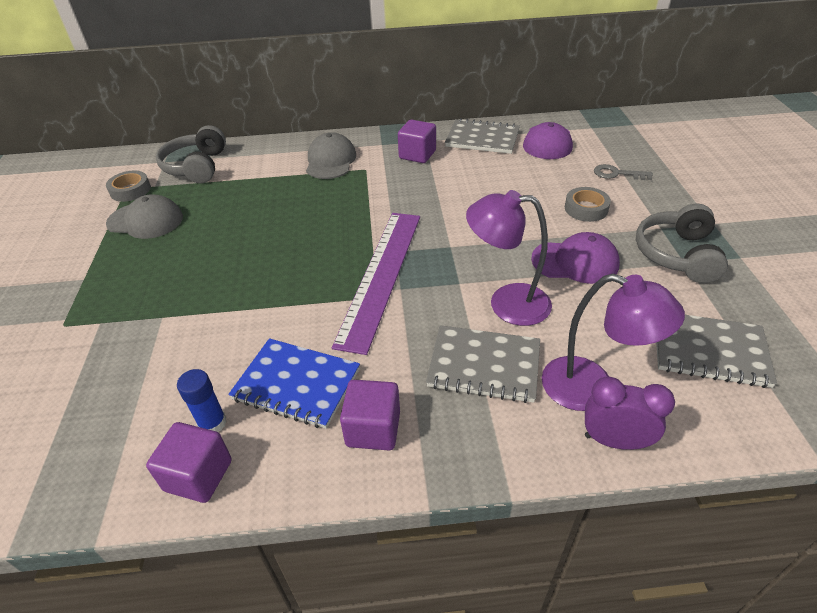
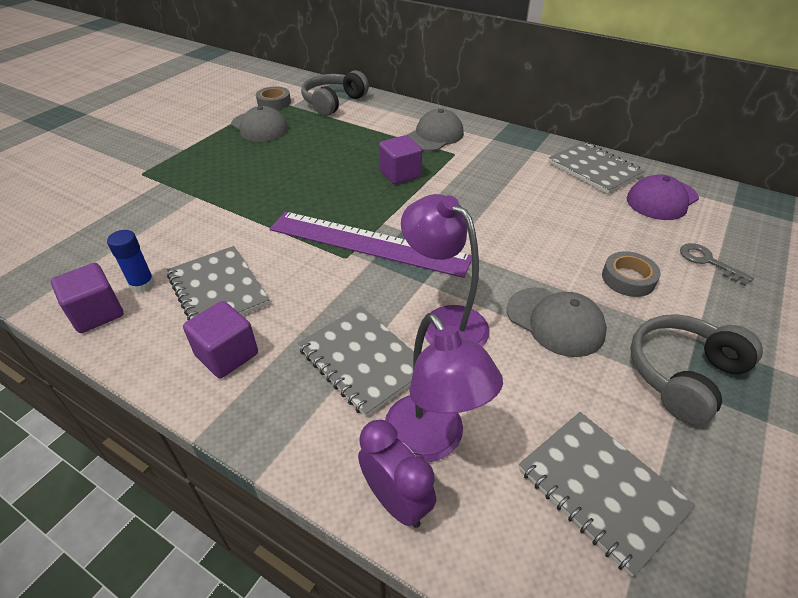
camera: 35 degrees right, 0 degrees up
blue notebook [228,338,360,429] -> grey notebook [167,246,269,320]
purple ruler [332,213,420,355] -> purple ruler turned 60 degrees clockwise [270,212,472,278]
purple cube [398,120,436,163] -> purple cube moved to [379,135,422,184]
purple cap [531,232,620,284] -> grey cap [507,287,607,357]

